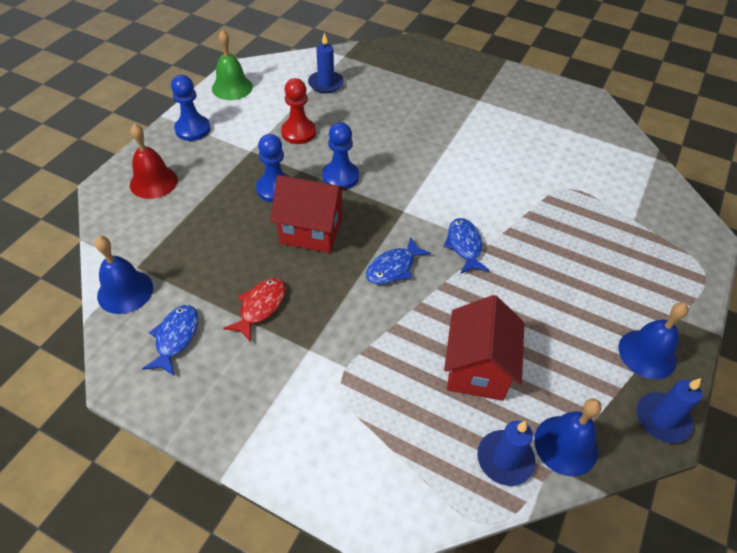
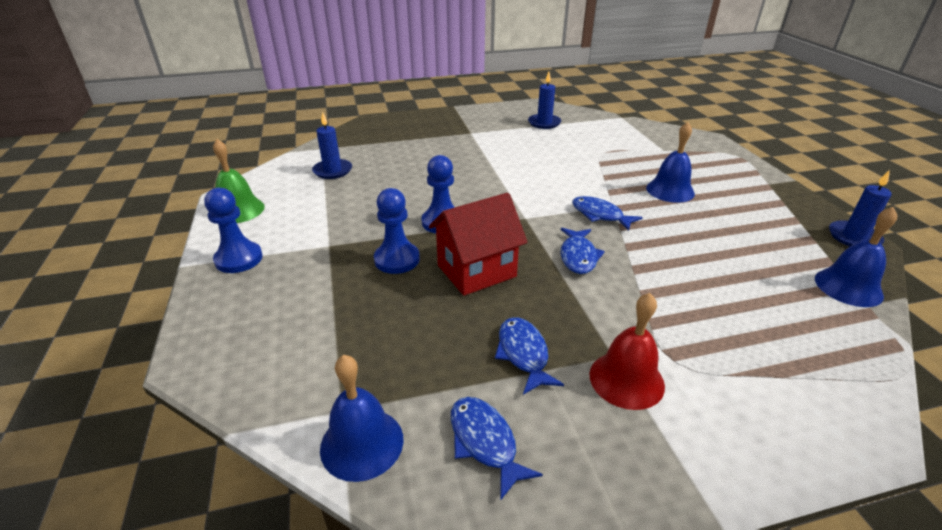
camera: 40 degrees left, 15 degrees down
red bell [130,124,178,199] -> red bell moved to [590,293,665,410]
red fish [223,278,286,342] -> blue fish [495,317,564,395]
red pawn [281,78,316,144] -> none
red house [444,295,525,401] -> none
blue candle [477,420,535,486] -> blue candle moved to [528,72,561,129]
blue bell [619,303,689,379] -> blue bell moved to [646,122,695,203]

